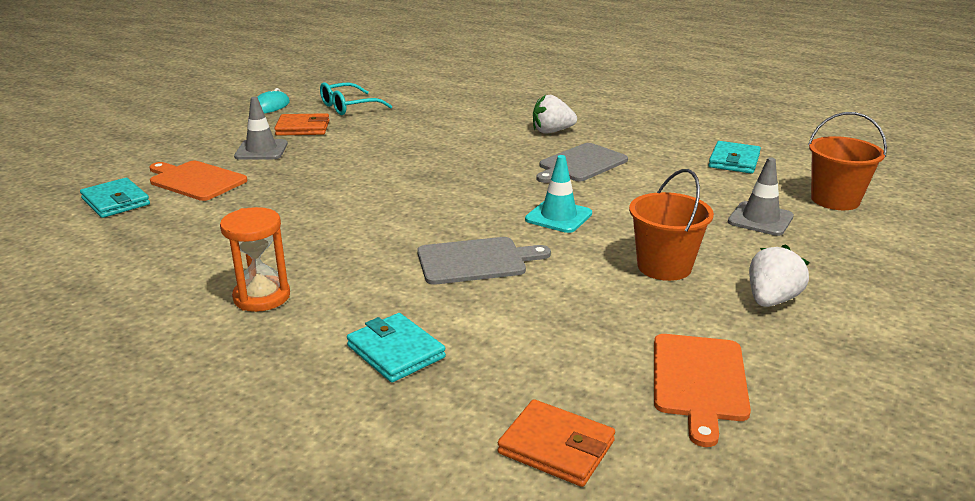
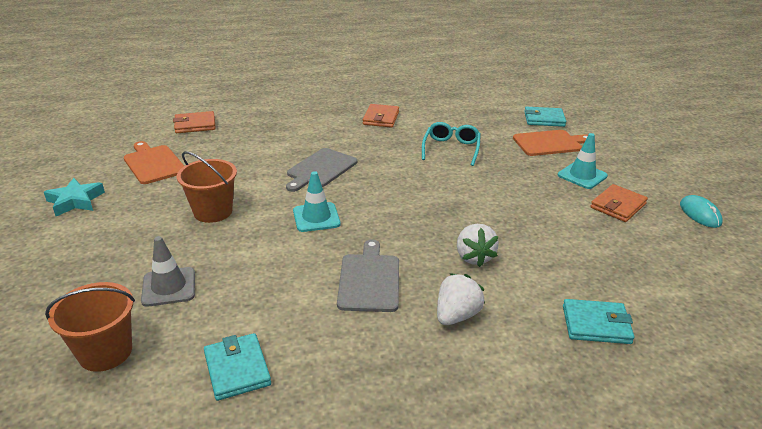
camera: 135 degrees right, 5 degrees up
orange hourglass [220,207,290,312] -> orange wallet [363,104,399,128]
grey traffic cone [234,97,288,160] -> turquoise traffic cone [558,133,608,189]
turquoise glasses [320,82,392,115] -> turquoise glasses moved to [422,122,481,166]
turquoise wallet [347,313,446,383] -> turquoise wallet moved to [563,299,634,344]
white strawberry [749,244,810,307] -> white strawberry moved to [457,224,499,267]
none -> turquoise star [44,178,105,216]

